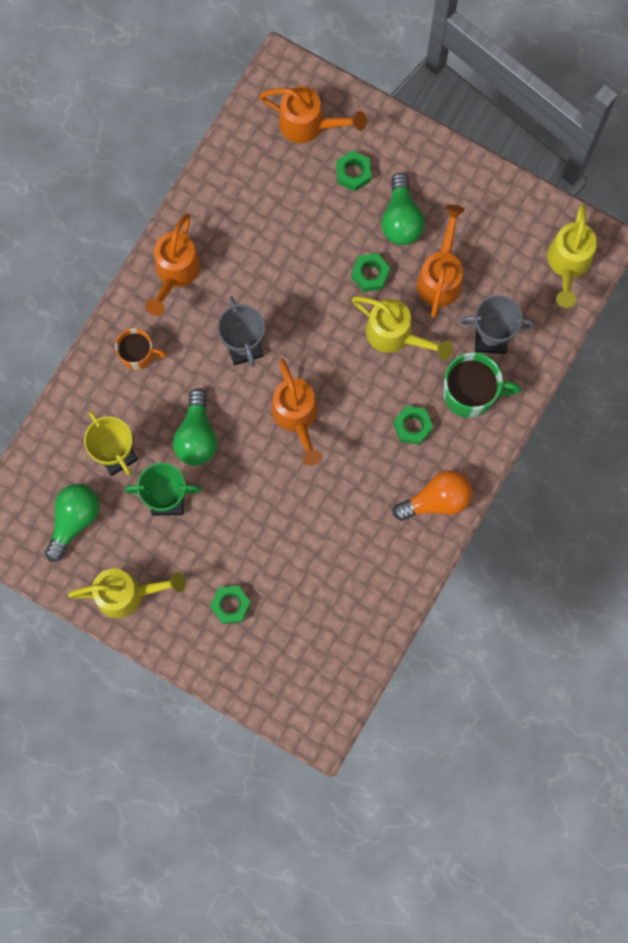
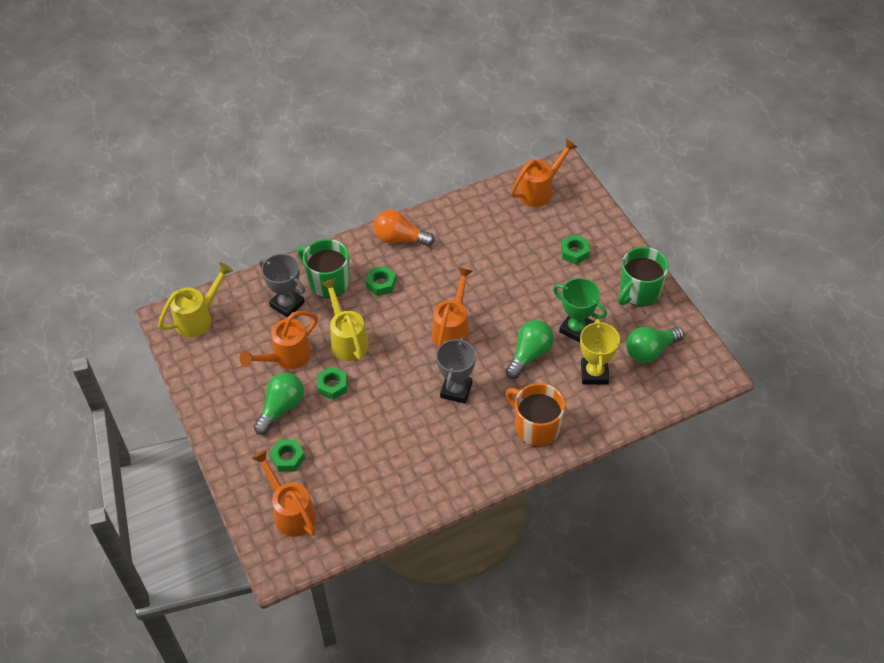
camera: 145 degrees left, 25 degrees down
yellow watering can [68,569,186,618] -> green mug [618,247,669,306]
orange mug [115,328,167,370] -> orange mug [506,383,565,446], size x1.56
orange watering can [145,213,201,316] -> orange watering can moved to [511,139,577,207]

